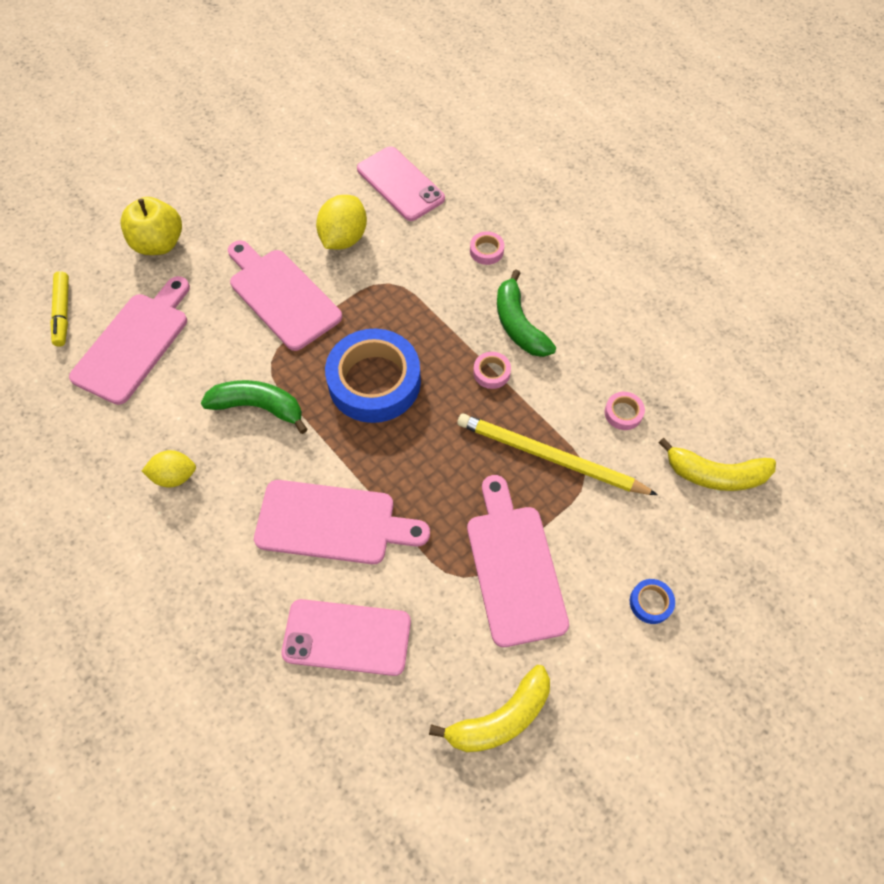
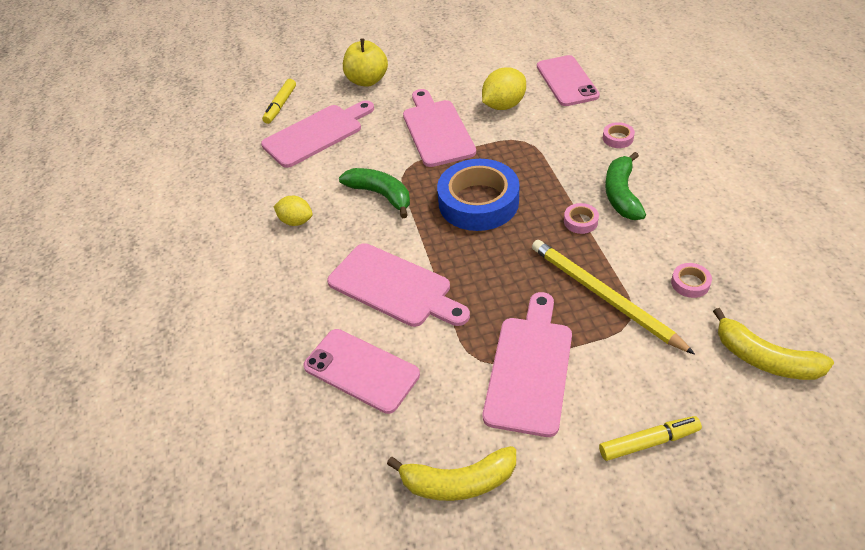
camera: 30 degrees right, 15 degrees down
blue tape [630,579,675,624] -> yellow marker [599,416,702,461]

